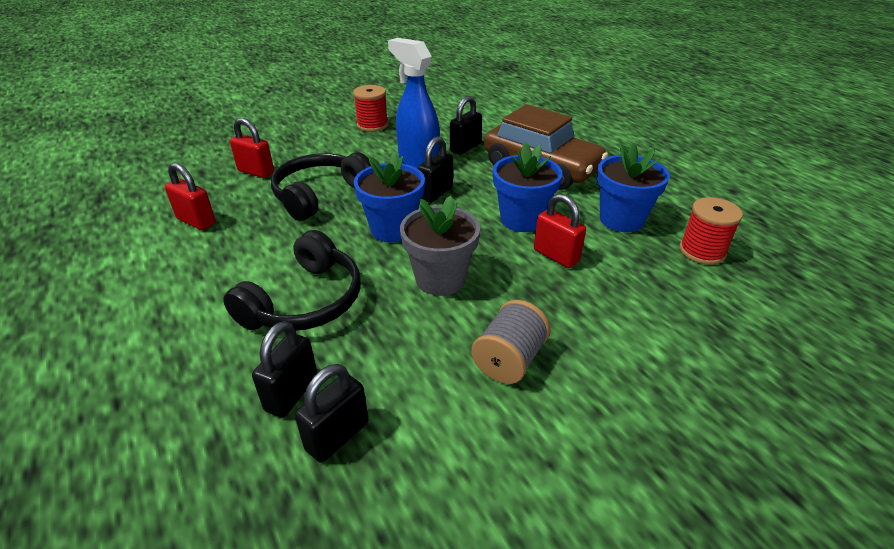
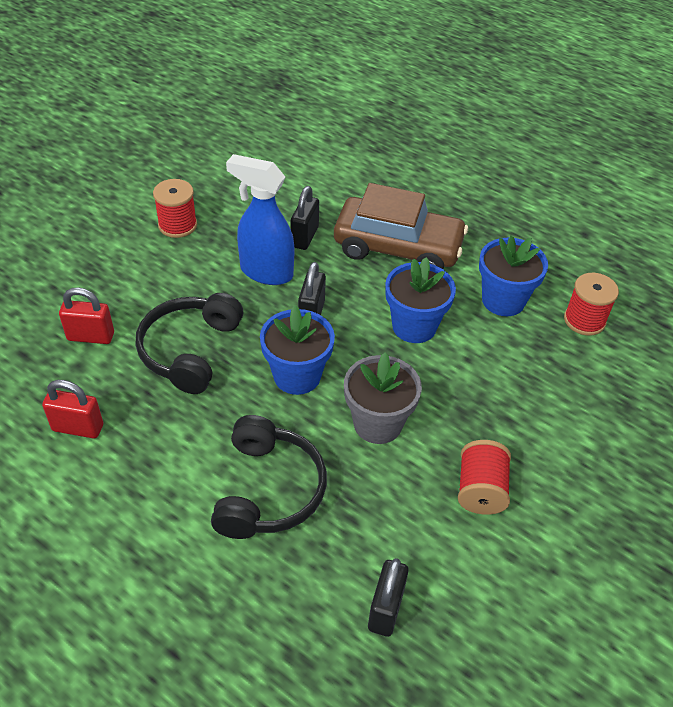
camera: 25 degrees left, 10 degrees up
black padlock [252,321,317,418] -> none
grey spool [471,300,551,384] -> red spool [458,440,511,515]
red padlock [534,194,586,268] -> none

